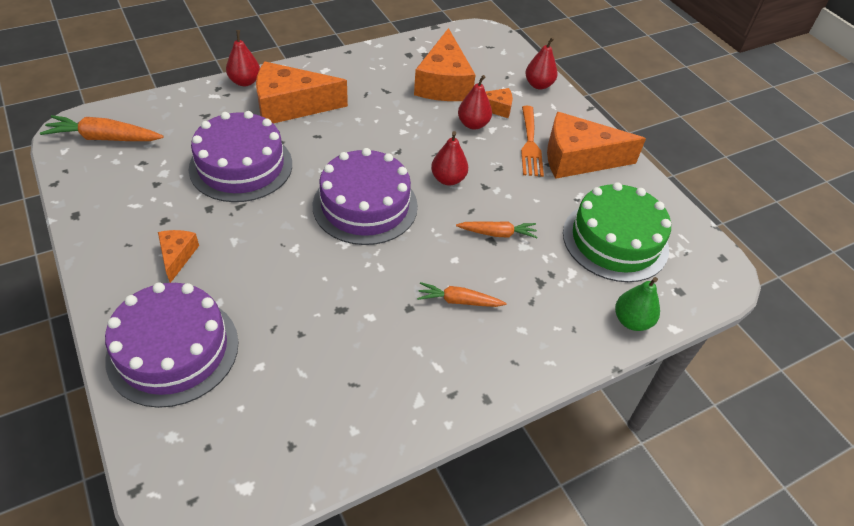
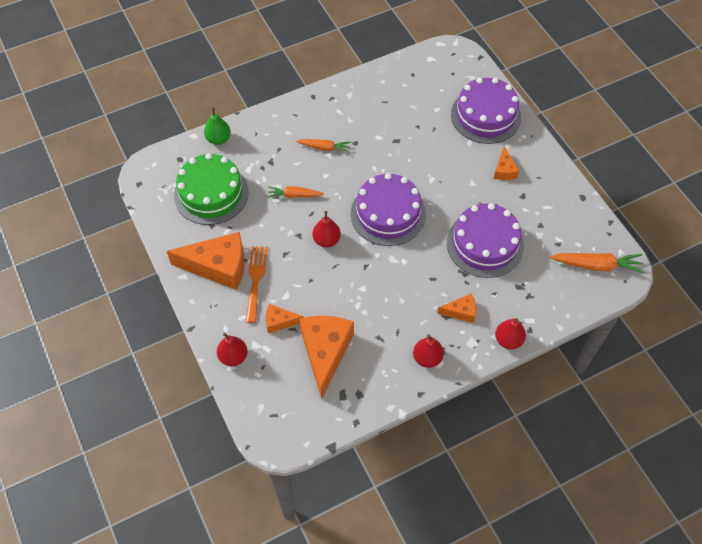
camera: 175 degrees left, 10 degrees up
orange cheese [256,61,348,124] -> orange cheese [437,293,476,323], size x0.49
red pear [458,75,492,130] -> red pear moved to [413,334,444,368]

